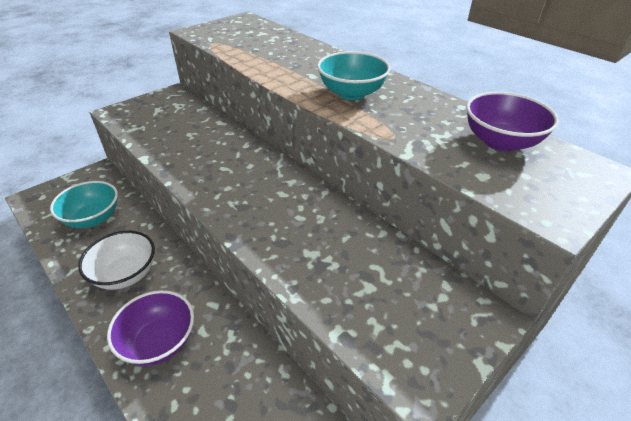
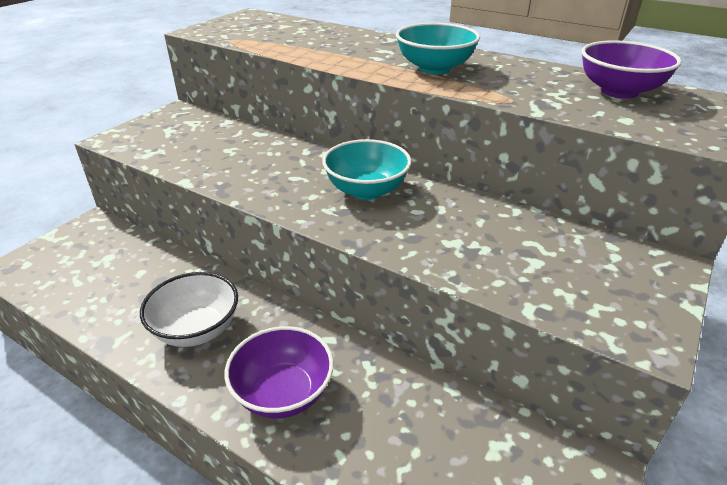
camera: 15 degrees left, 5 degrees down
turquoise bowl [50,181,118,228] -> turquoise bowl moved to [322,139,411,200]

